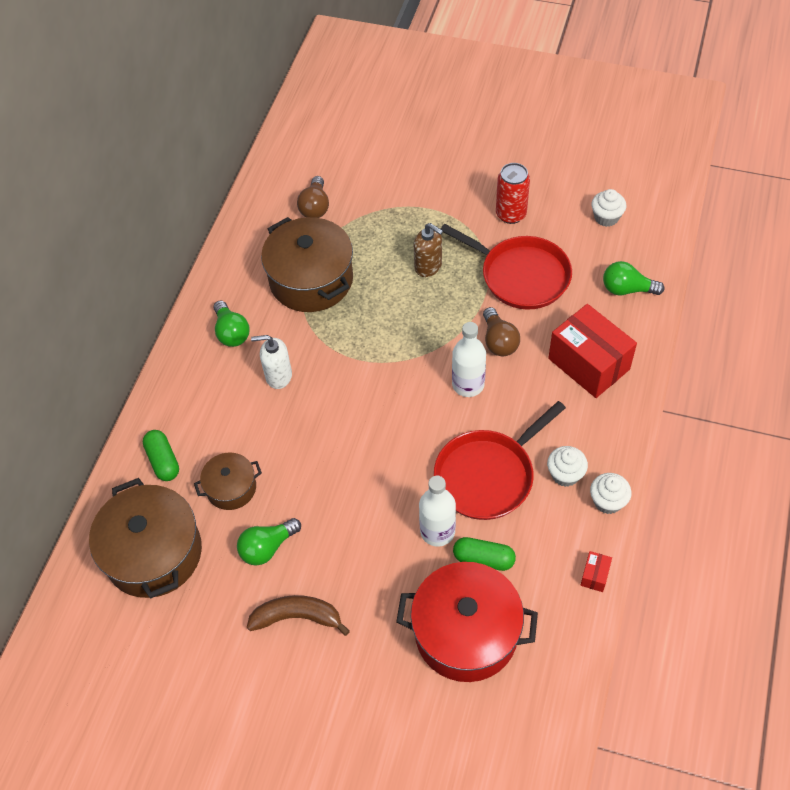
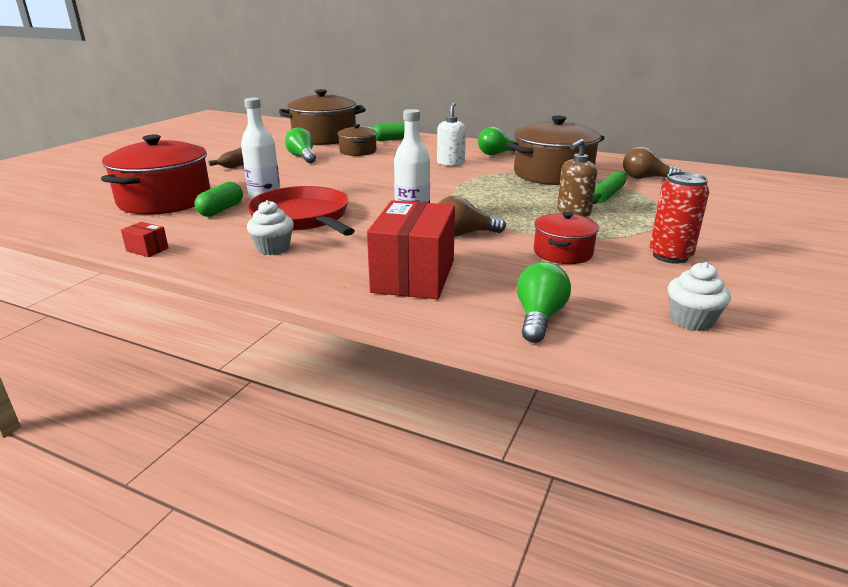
camera: 95 degrees right, 30 degrees down
red pan [441,224,572,309] -> red pot [534,211,599,264]
red box [548,304,637,398] -> red box turned 45 degrees counterclockwise [367,200,455,299]
white cupcake [590,473,632,514] -> none
none -> green rolling pin [593,172,627,204]

